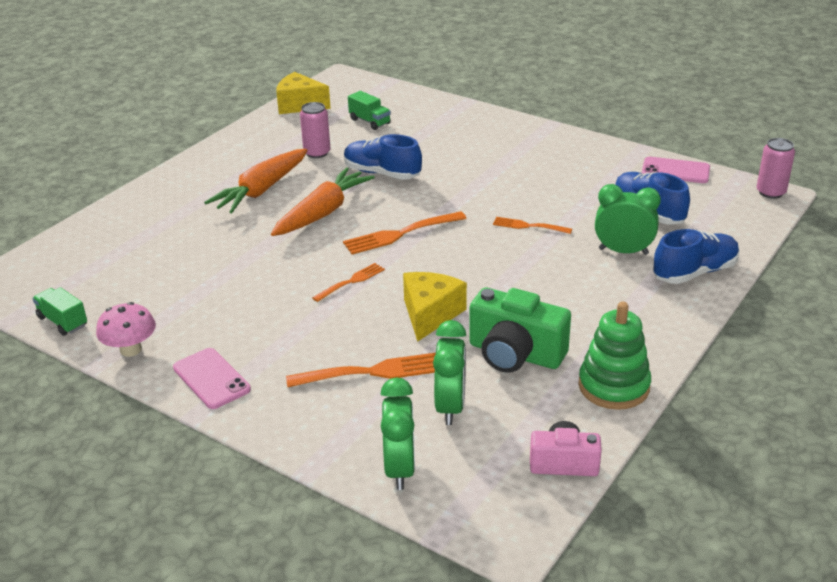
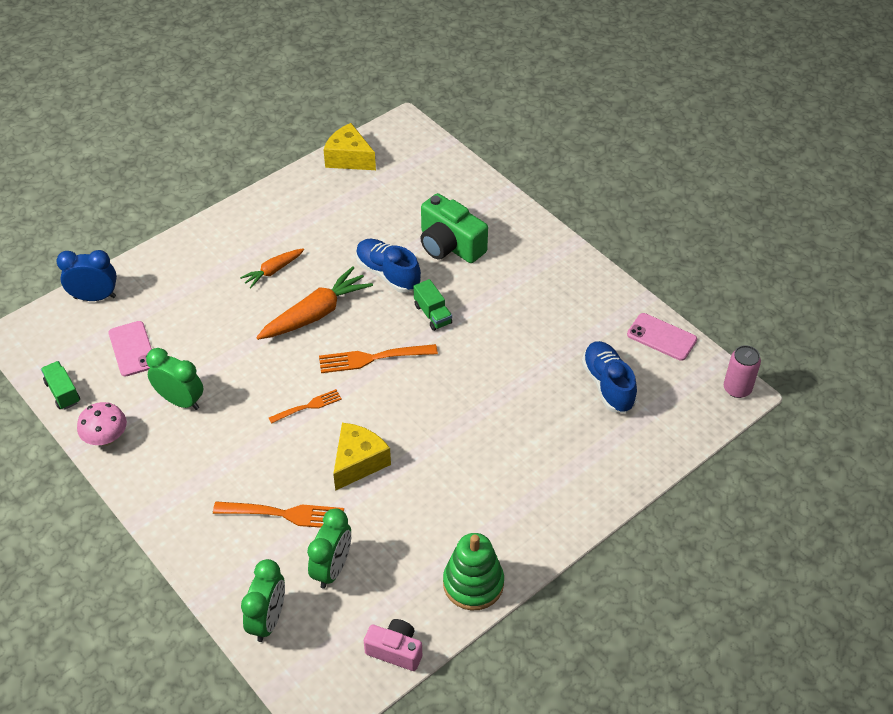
camera: 15 degrees right, 15 degrees up
pink phone [173,348,251,409] -> pink phone moved to [108,321,152,377]
orange carrot [204,149,307,213] -> orange carrot [240,248,304,288], size x0.57
pink can [300,102,331,158] -> none
green truck [348,91,391,130] -> green truck moved to [413,279,452,331]
green camera [469,288,571,373] -> green camera moved to [420,193,488,263]
orange fork [493,217,572,234] -> none
green clock [595,184,661,255] -> green clock moved to [146,348,203,410]
blue shoe [653,229,740,284] -> none
none -> blue clock [56,250,117,301]

